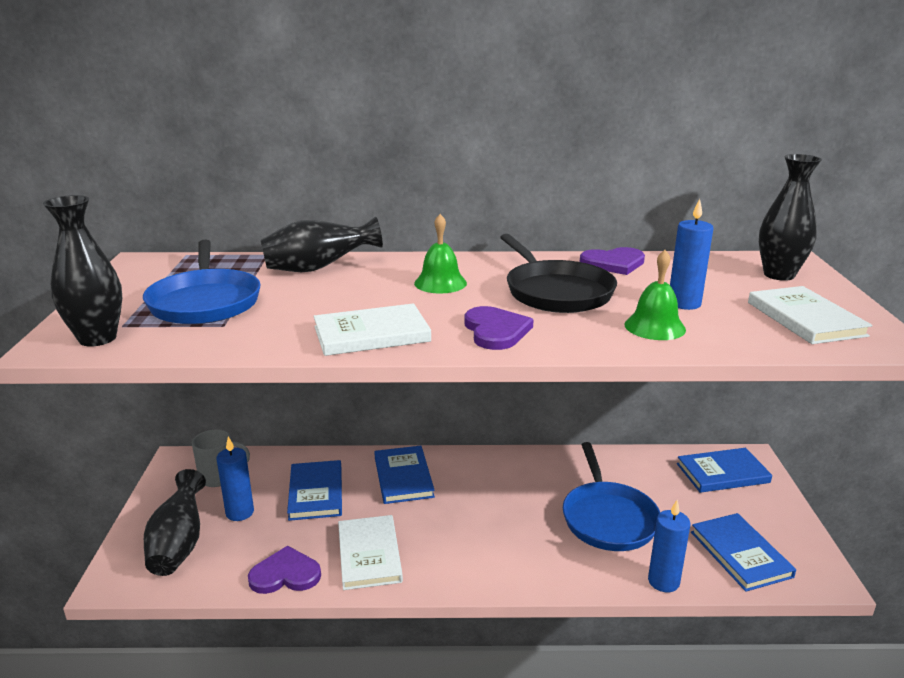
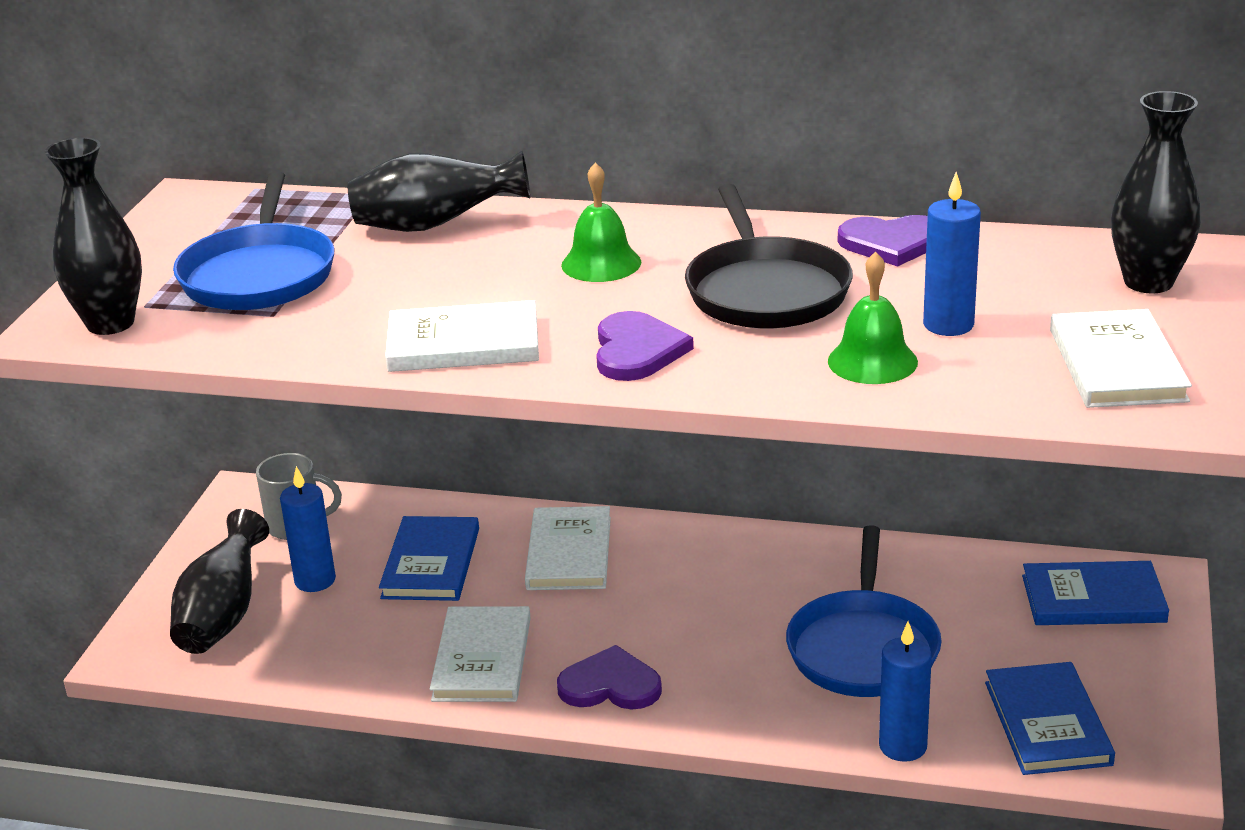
camera: 15 degrees right, 5 degrees up
purple heart [248,545,321,594] -> purple heart moved to [557,645,662,709]
blue book [374,446,435,504] -> white book [525,506,611,590]

